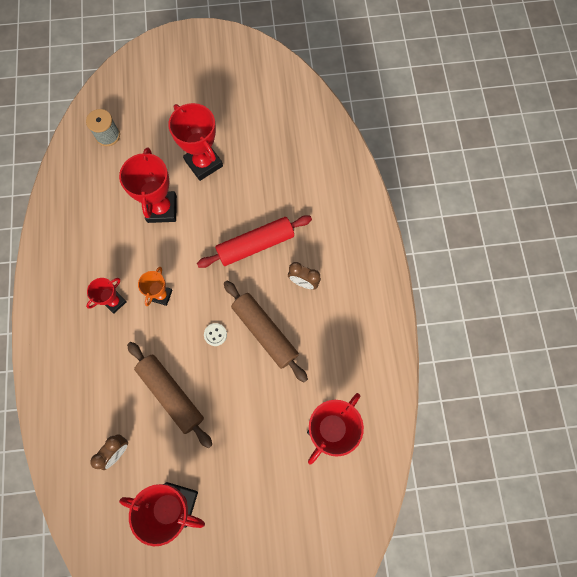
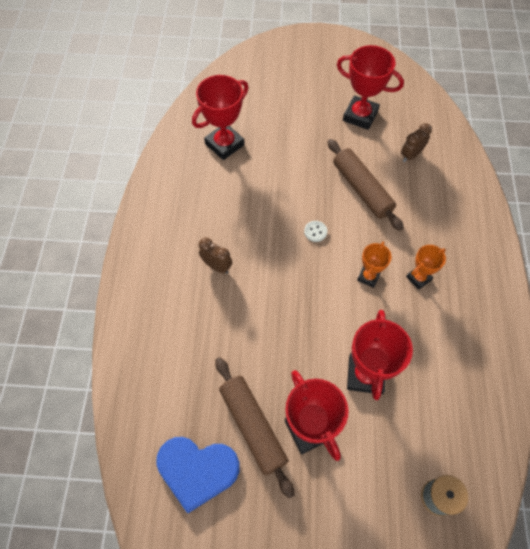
camera: 170 degrees left, 10 degrees down
red trophy [86,278,127,314] -> orange trophy [406,245,446,290]
red rolling pin [197,215,312,268] -> none
brown rolling pin [224,281,308,382] -> brown rolling pin moved to [215,357,294,499]
none -> blue heart [156,437,240,513]

